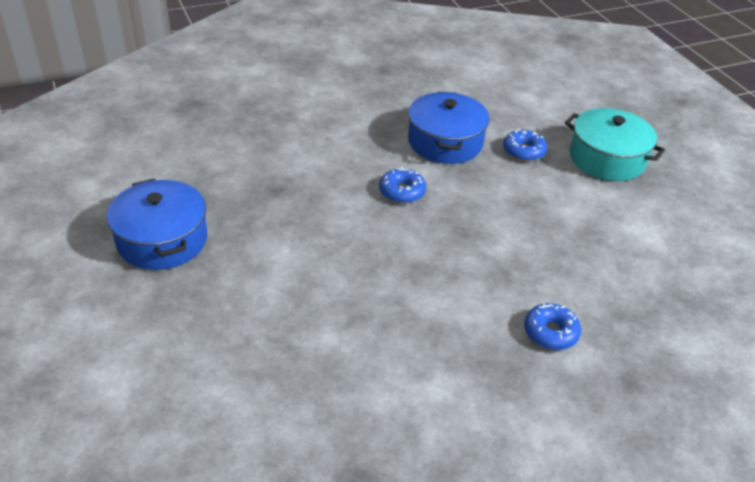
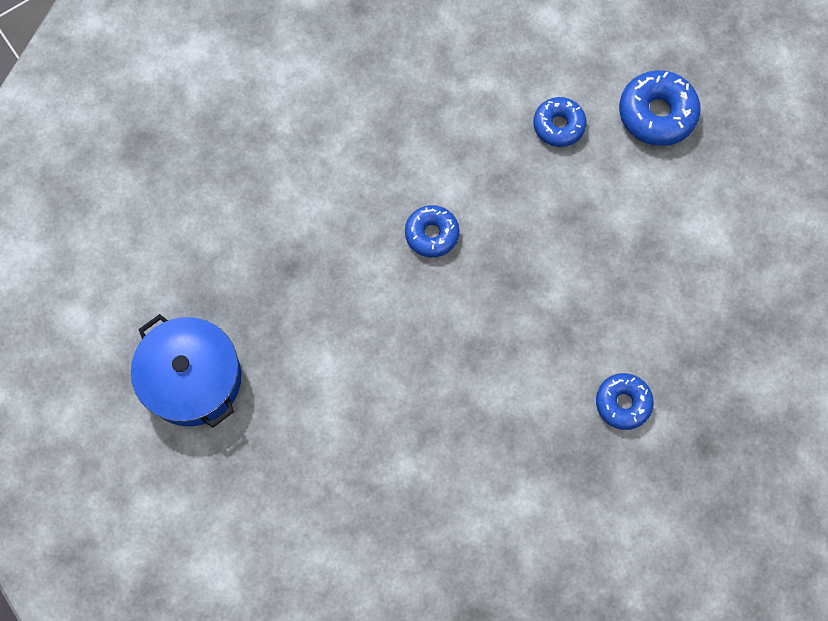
camera: 10 degrees left, 30 degrees up
blue pot [408,91,490,164] -> none
turquoise pot [565,108,665,181] -> blue donut [619,70,701,146]

